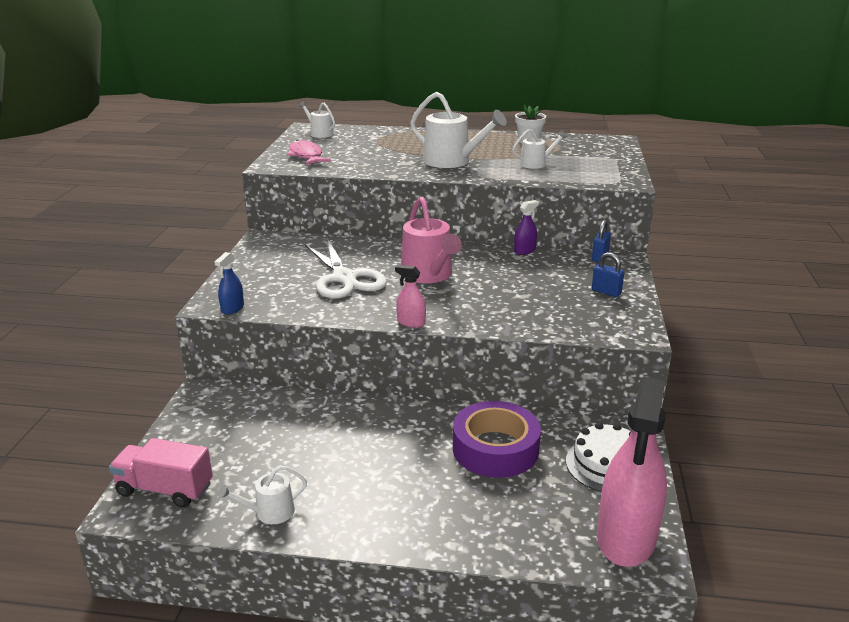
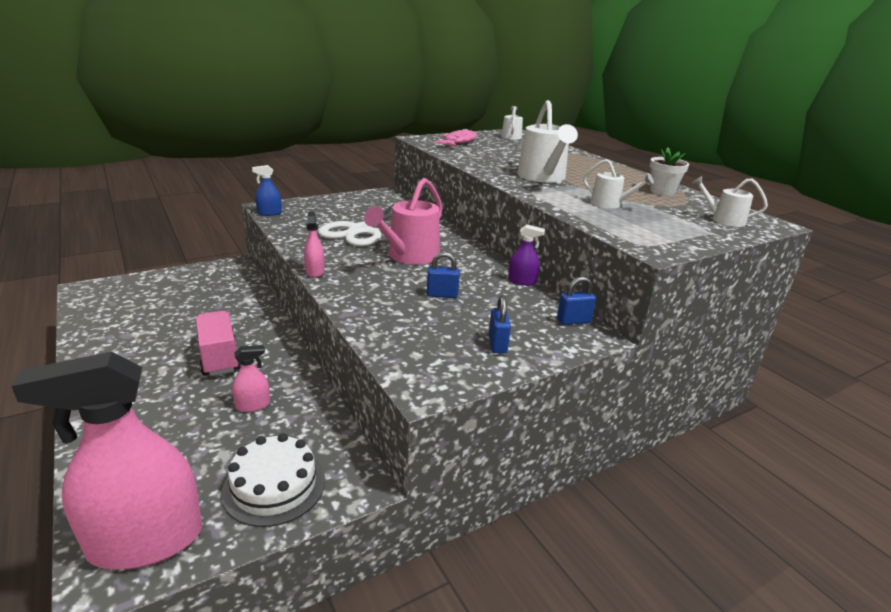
camera: 50 degrees right, 0 degrees up
pink truck [109,438,213,508] -> pink truck moved to [196,311,241,376]
white watering can [218,465,307,524] -> white watering can moved to [692,176,768,227]
purple tape [453,401,541,478] -> pink spray bottle [232,345,270,412]
none -> blue padlock [427,252,460,298]

